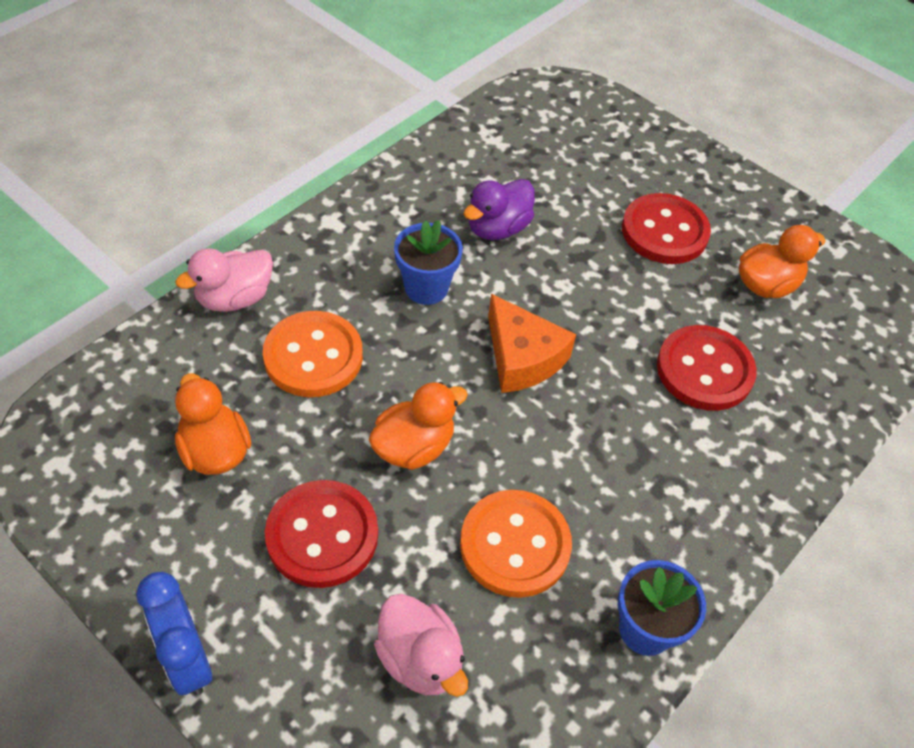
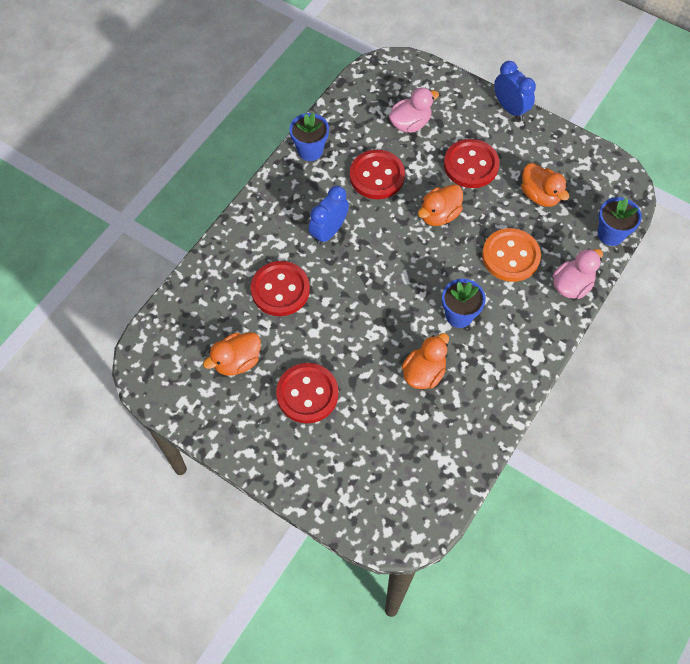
camera: 175 degrees right, 10 degrees up
pink duck [374,594,468,697] -> pink duck turned 105 degrees clockwise [389,88,439,133]
orange button [460,490,572,598] -> red button [350,150,405,199]
purple duck [464,179,535,240] -> orange duck [402,333,449,389]
orange cheese [488,294,576,393] -> none
none -> blue clock [309,186,349,245]
none -> blue flower pot [598,197,642,246]

